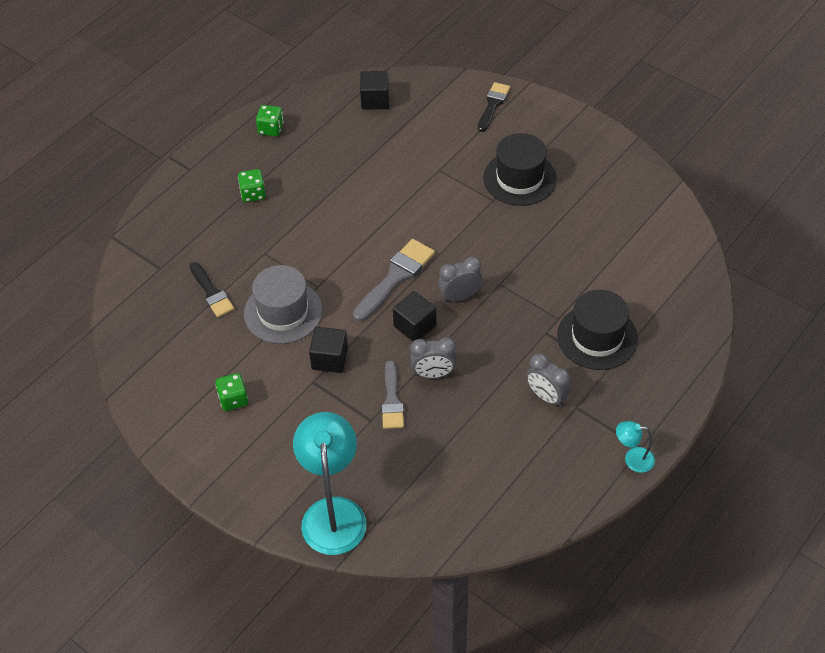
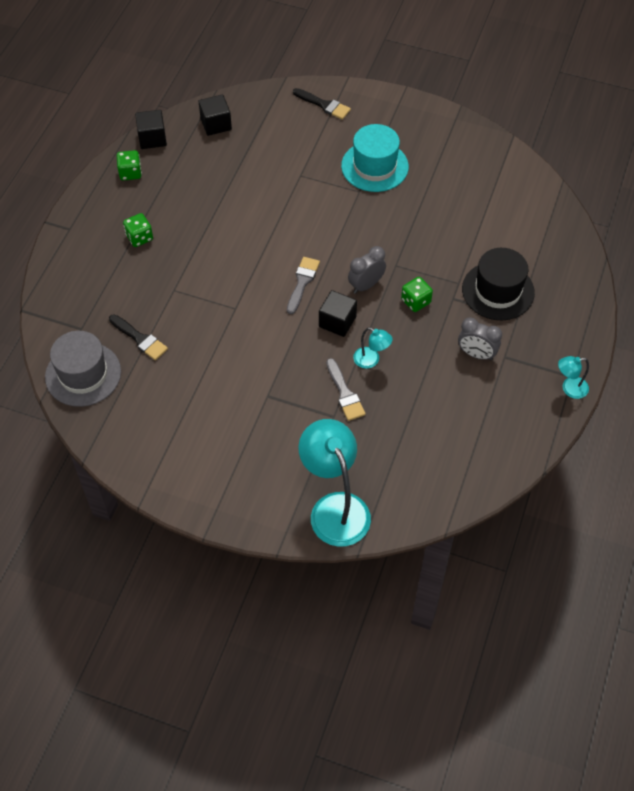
camera: 20 degrees left, 5 degrees up
green dice [215,373,248,411] -> green dice moved to [401,277,433,312]
grey hat [244,265,322,344] -> grey hat moved to [45,331,121,407]
black cube [309,327,348,373] -> black cube moved to [135,110,167,149]
grey brush [353,239,435,322] -> grey brush [287,257,320,314], size x0.66
grey clock [410,337,456,378] -> turquoise lamp [353,328,392,369]
black brush [478,82,510,132] -> black brush turned 120 degrees clockwise [293,88,351,120]
black hat [483,133,557,206] -> turquoise hat [341,124,409,192]

